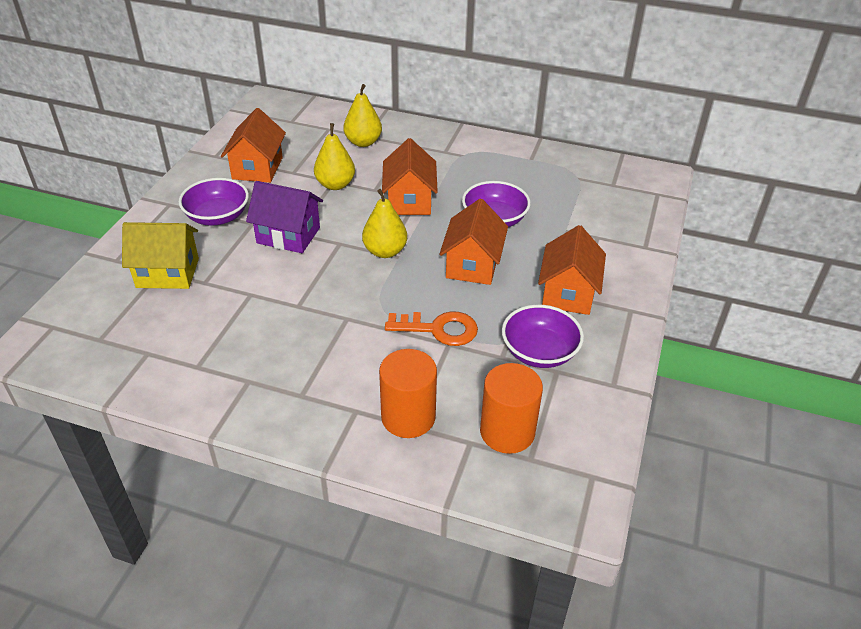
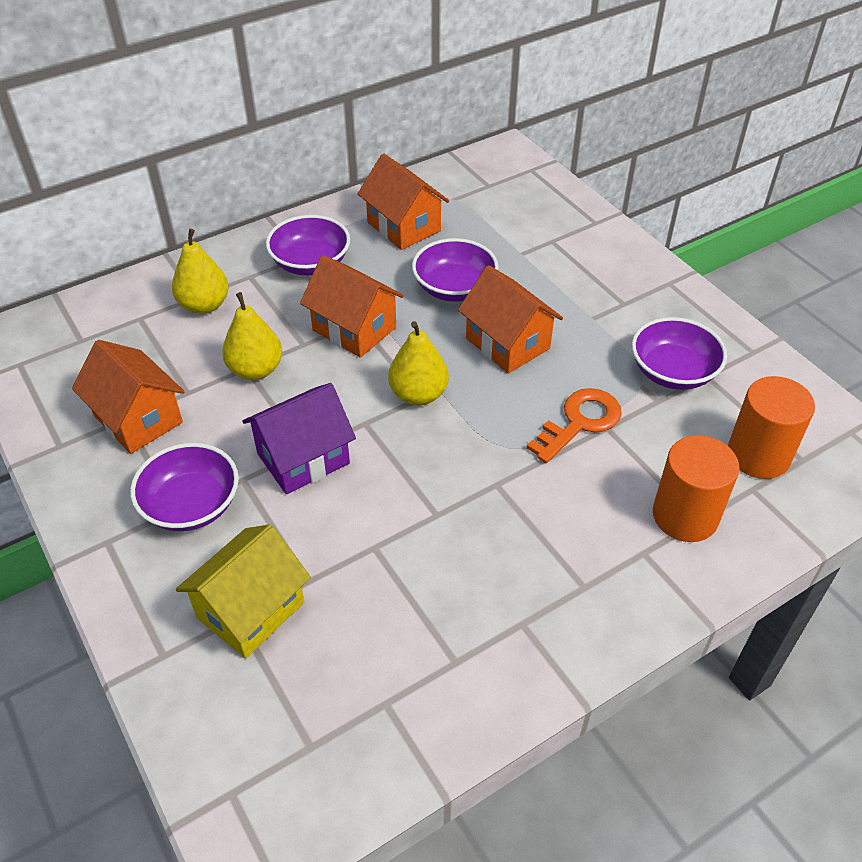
camera: 50 degrees left, 5 degrees up
orange house [538,225,606,315] -> orange house moved to [358,154,449,250]
none -> purple bowl [266,215,350,275]

